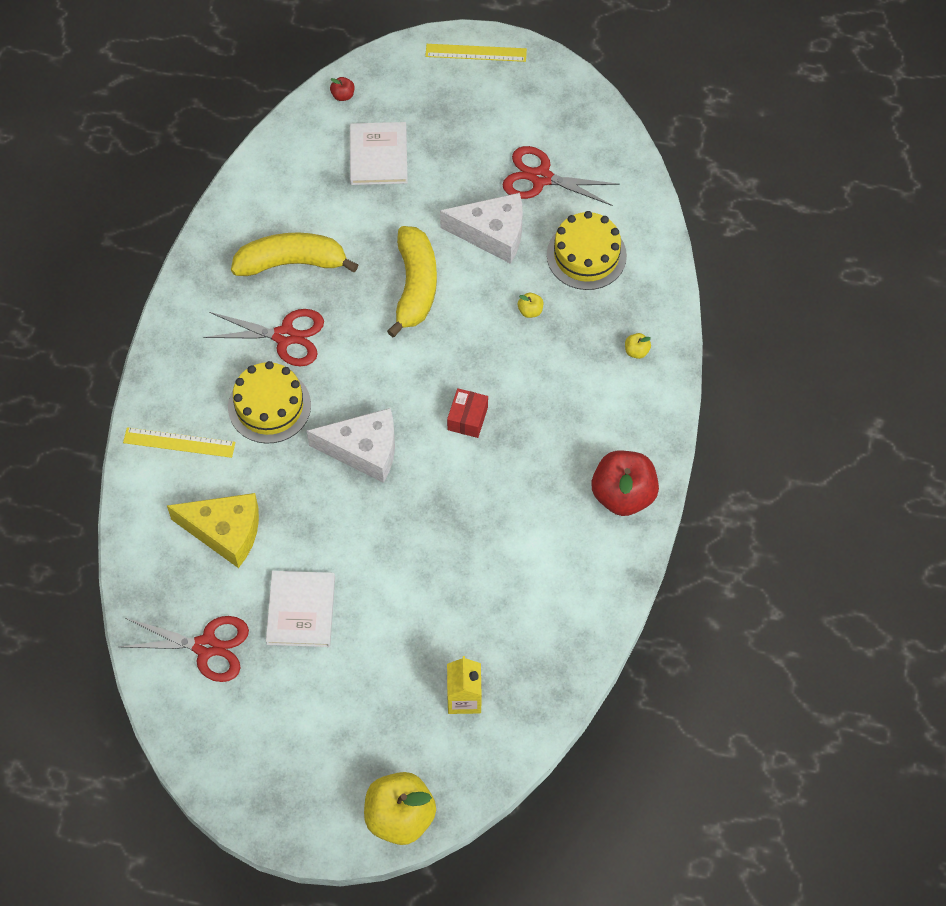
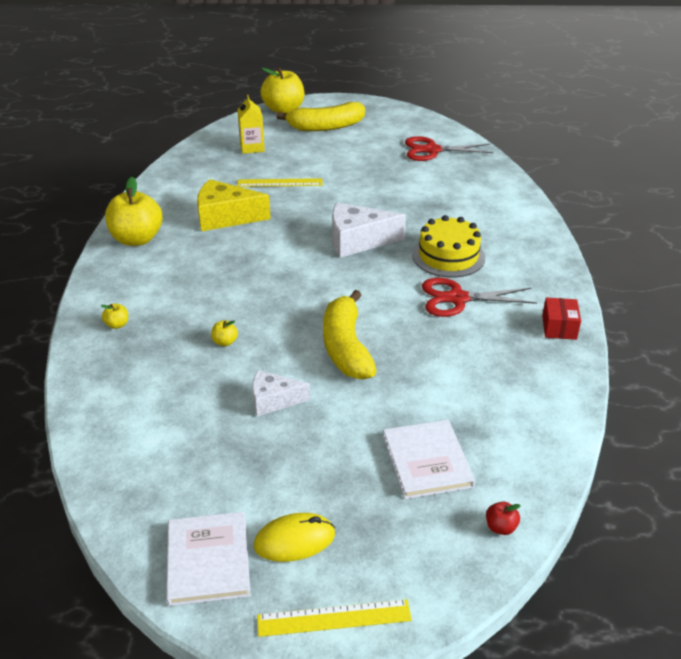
camera: 170 degrees right, 25 degrees down
yellow ruler [123,427,235,458] -> yellow ruler moved to [237,178,323,187]
yellow cheese [167,493,259,568] -> yellow cheese moved to [197,179,271,231]
yellow banana [231,232,358,276] -> yellow banana moved to [276,102,365,131]
white book [266,571,335,647] -> white book moved to [166,512,251,606]
white cheese [440,193,523,264] -> white cheese [252,370,310,417], size x0.61
red box [447,388,488,438] -> red box moved to [542,297,581,340]
red scissors [502,146,620,206] -> none
yellow cake [547,211,627,290] -> none
red apple [592,451,659,516] -> yellow apple [105,177,162,246]
none -> yellow mouse [254,513,335,562]

